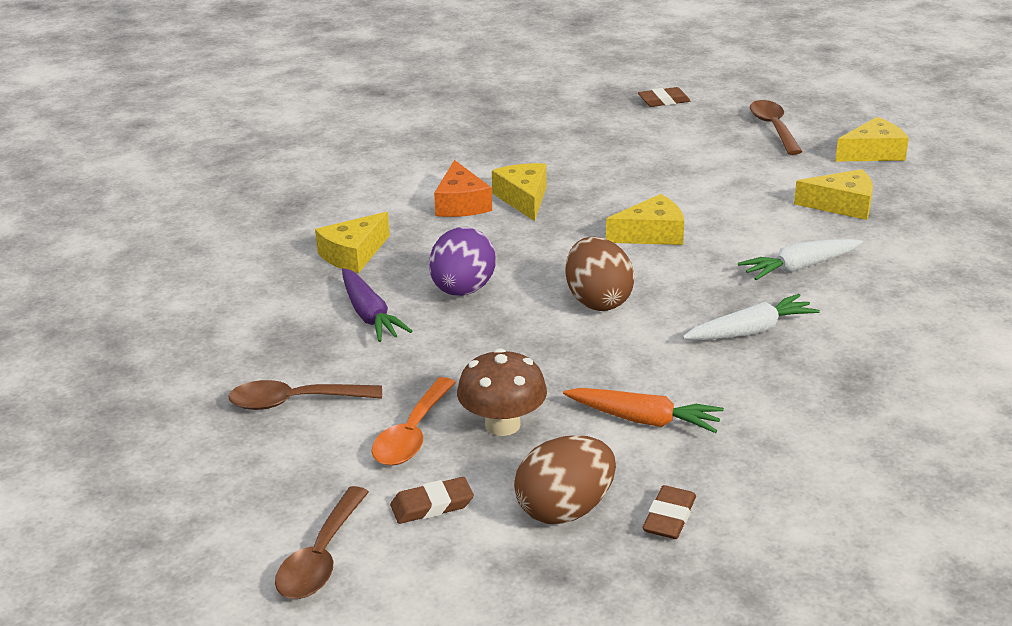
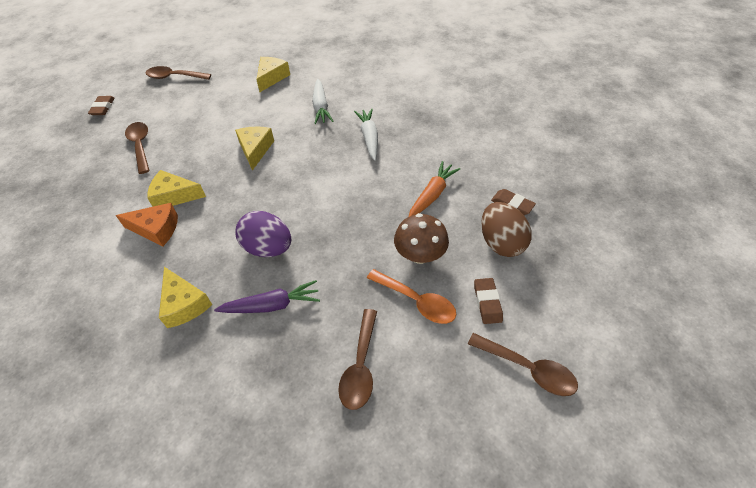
camera: 75 degrees left, 20 degrees up
brown egg [565,237,634,311] -> none
yellow cheese [835,117,909,161] -> none
none -> brown spoon [125,122,150,174]

